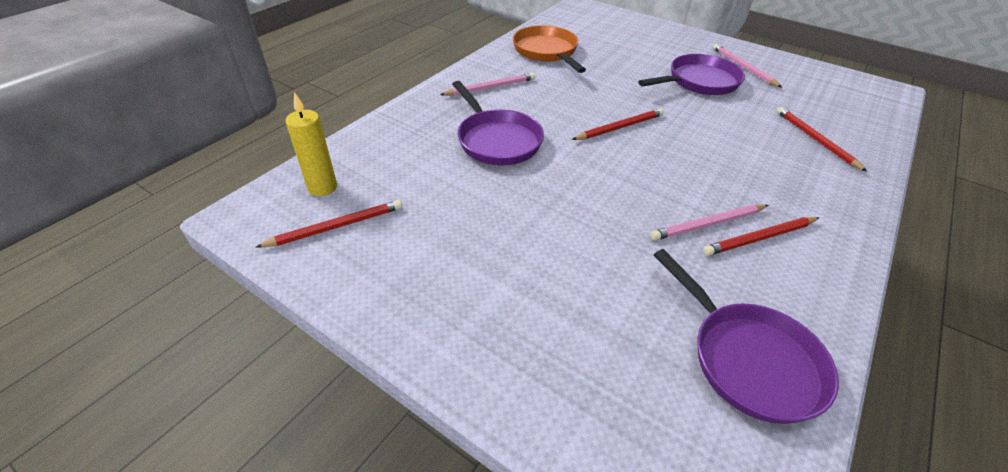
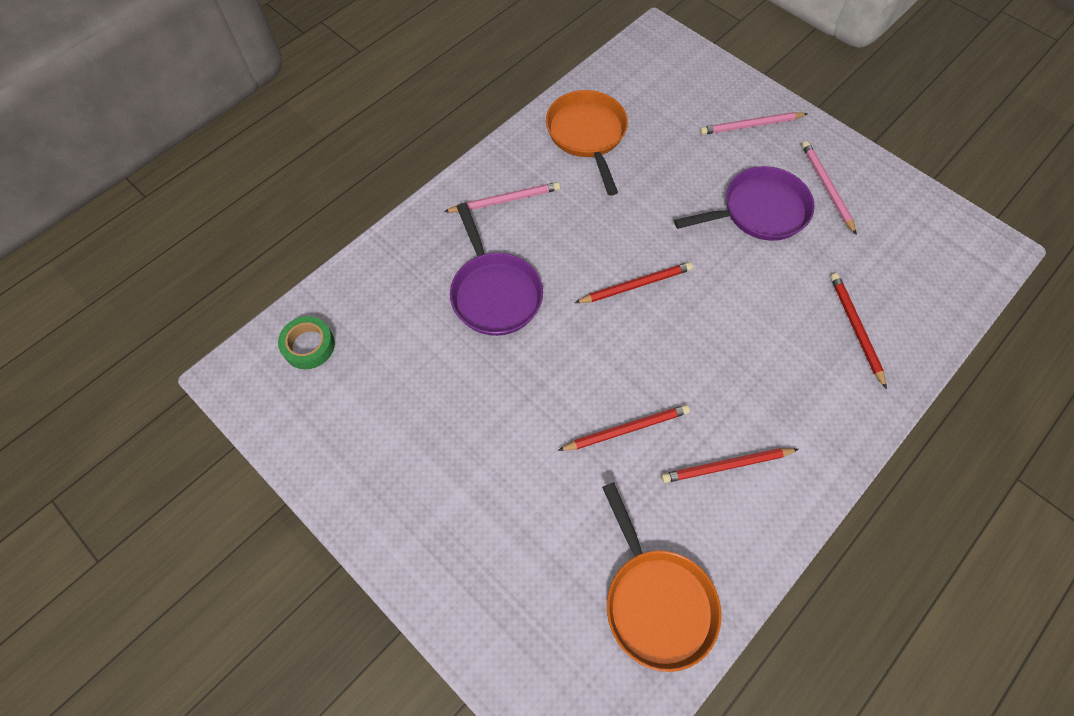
camera: 10 degrees right, 20 degrees up
red pencil [256,200,402,247] -> red pencil moved to [558,405,690,451]
yellow candle [285,92,337,196] -> green tape [278,316,335,369]
pink pencil [650,204,768,240] -> pink pencil moved to [700,112,807,135]
purple pan [654,249,839,424] -> orange pan [602,482,722,672]

